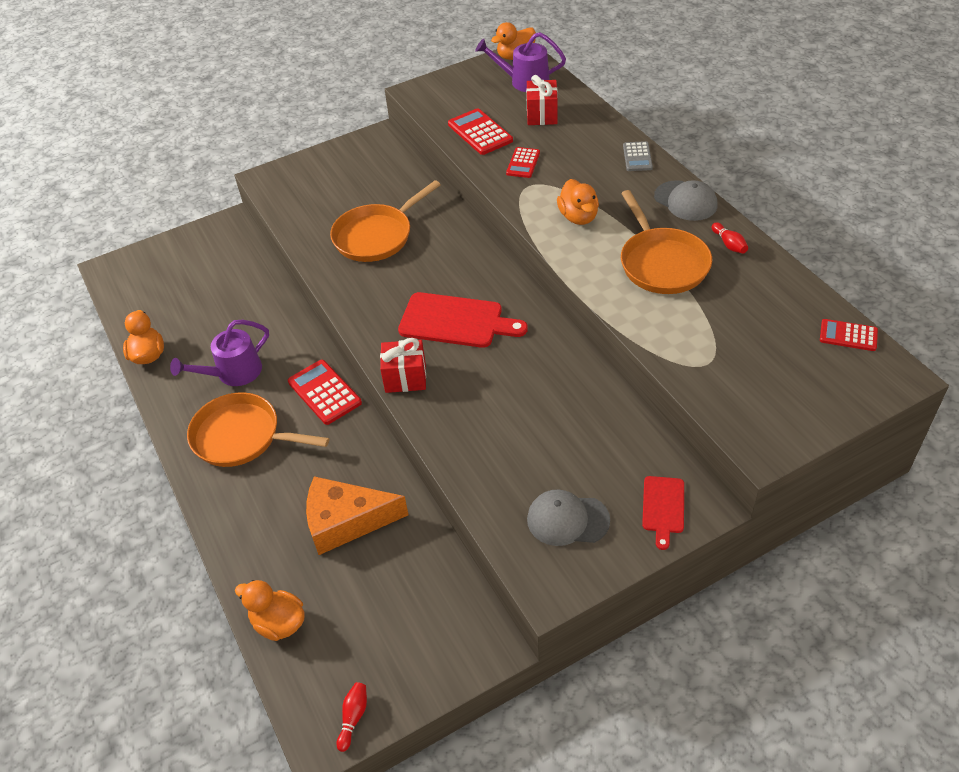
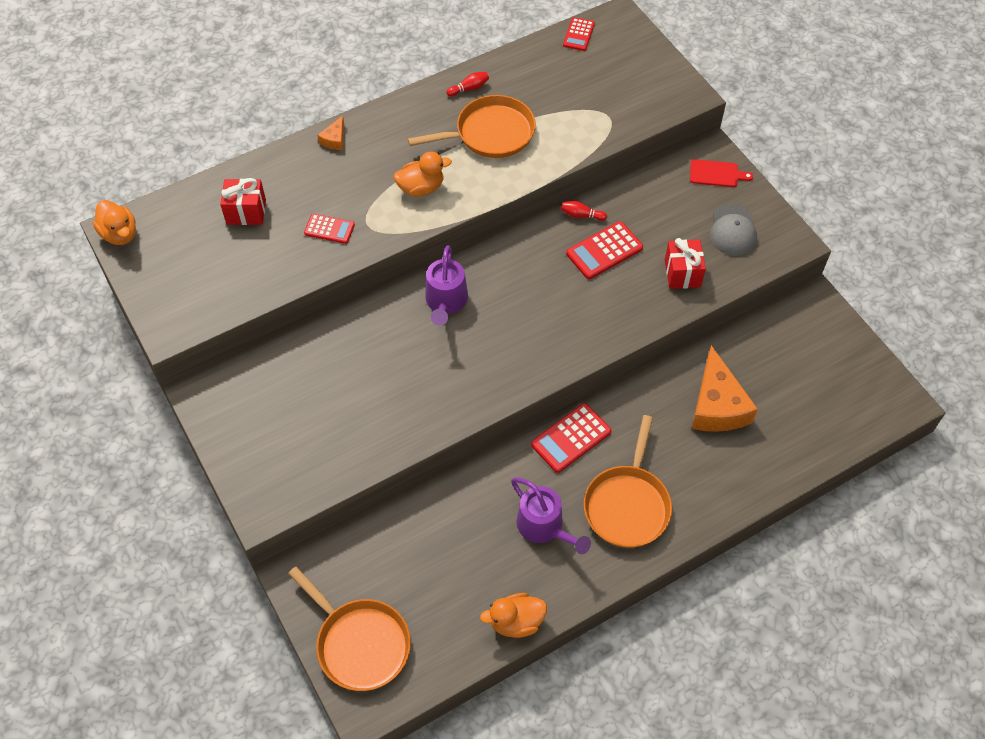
camera: 95 degrees left, 10 degrees up
orange duck [235,580,305,641] -> none
orange pan [330,180,441,262] -> orange pan moved to [288,567,411,691]
red bowling pin [337,682,367,752] -> red bowling pin moved to [561,201,607,221]
red gift [380,338,426,393] -> red gift moved to [665,238,706,289]
red cutting board [398,292,528,348] -> none
red calculator [448,108,513,155] -> red calculator moved to [566,221,643,279]
purple watering can [475,32,566,92] -> purple watering can moved to [425,245,468,326]
grey calculator [623,141,653,171] -> orange cheese [317,116,344,150]
grey cap [654,180,717,221] -> none

